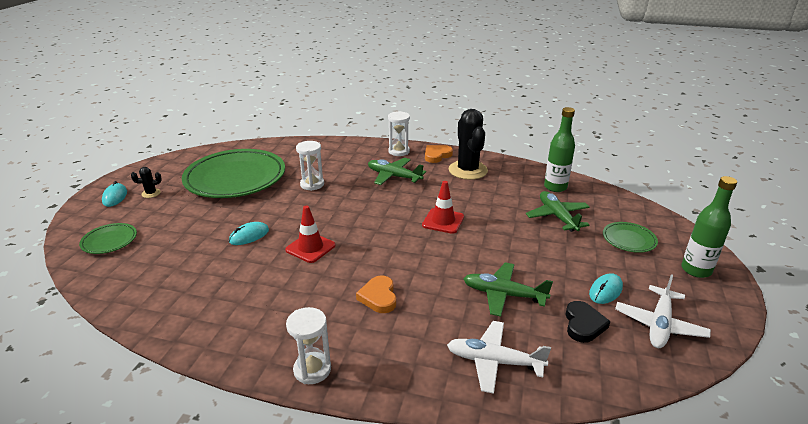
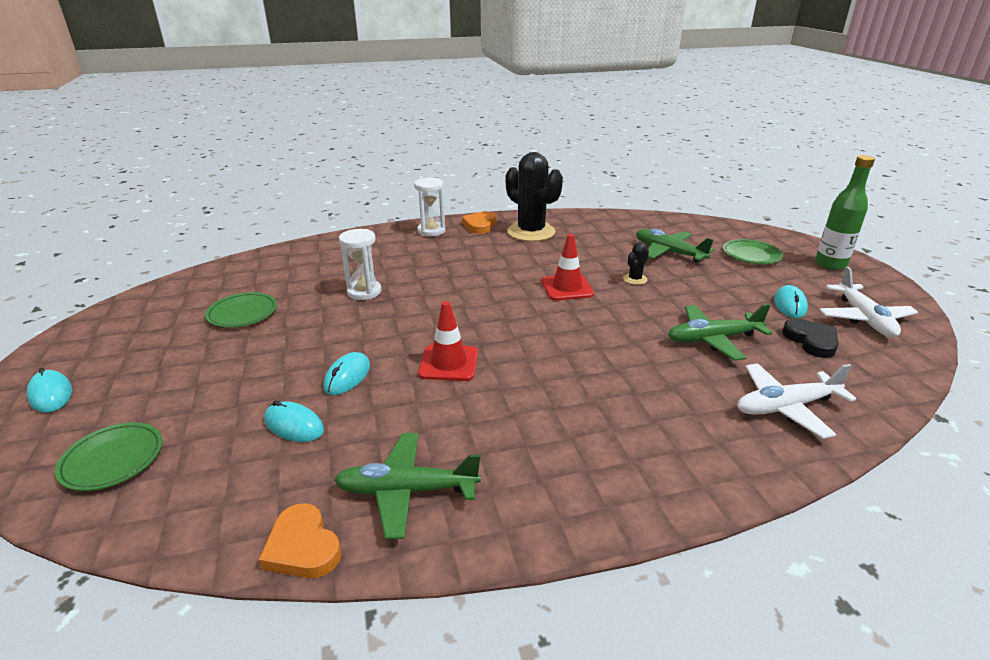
camera: 30 degrees left, 0 degrees up
black cactus [131,167,162,198] -> black cactus moved to [623,242,649,285]
green plate [182,149,285,198] -> green plate [205,292,277,328], size x0.44
white hourglass [286,307,331,384] -> none
orange heart [356,276,396,313] -> orange heart moved to [259,503,341,578]
green plane [368,158,426,185] -> green plane moved to [334,433,481,539]
green bottle [544,107,575,192] -> none
none -> turquoise mouse [264,400,324,442]

